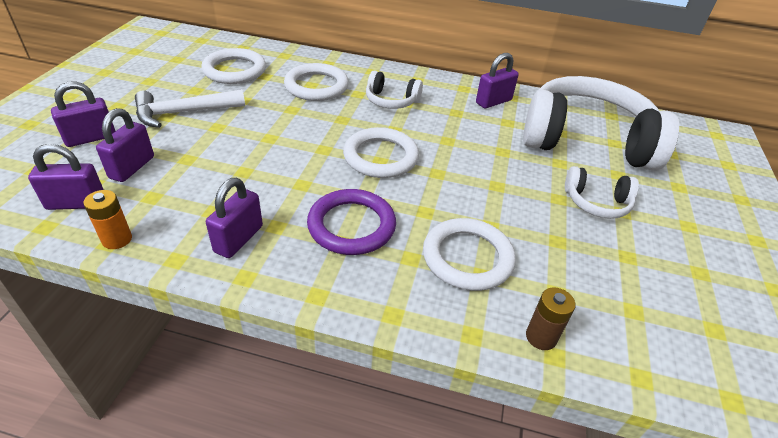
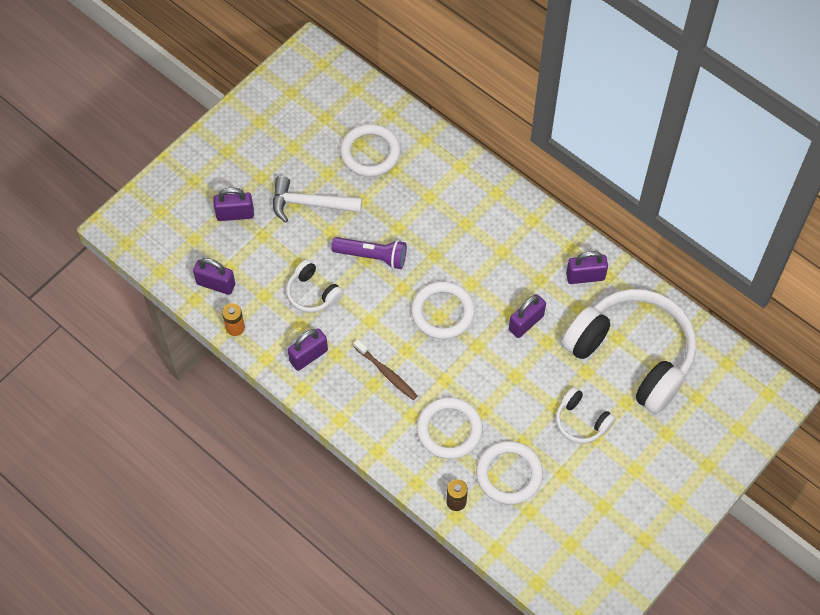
camera: 30 degrees right, 20 degrees up
purple padlock [96,108,154,182] -> purple padlock moved to [509,294,546,338]
white ring [284,63,349,101] -> white ring moved to [476,441,543,505]
purple ring [307,189,396,255] -> brown toothbrush [353,340,418,400]
white headphones [366,70,423,109] -> white headphones moved to [286,260,344,313]
none -> purple flashlight [331,237,407,269]

